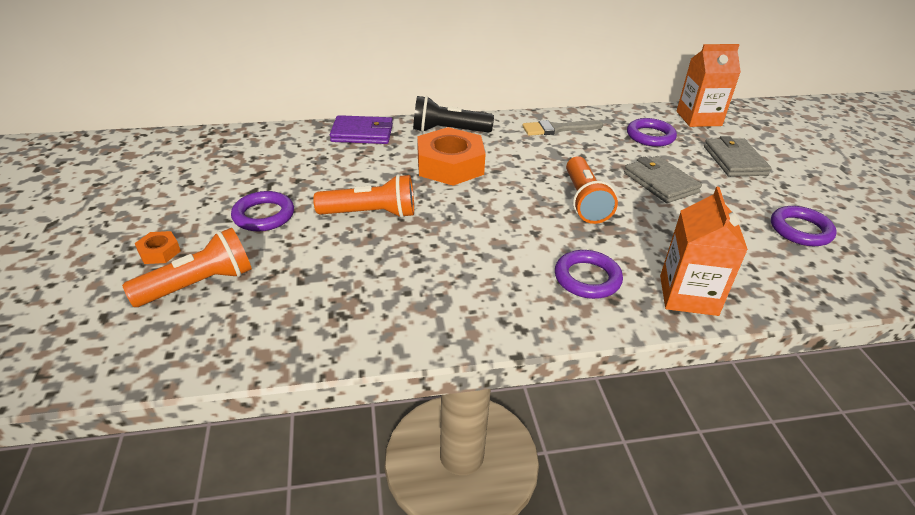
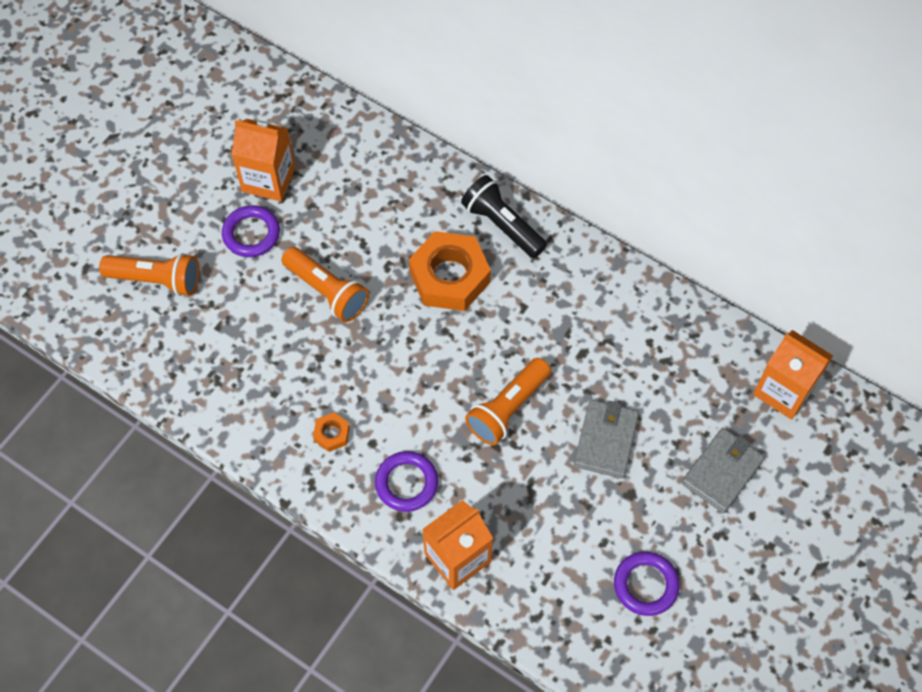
camera: 45 degrees right, 25 degrees up
orange nut [135,231,181,264] -> orange nut moved to [313,412,350,452]
purple wallet [330,115,393,144] -> none
grey brush [522,120,603,136] -> none
purple ring [627,118,677,147] -> none
none -> orange carton [231,119,295,201]

